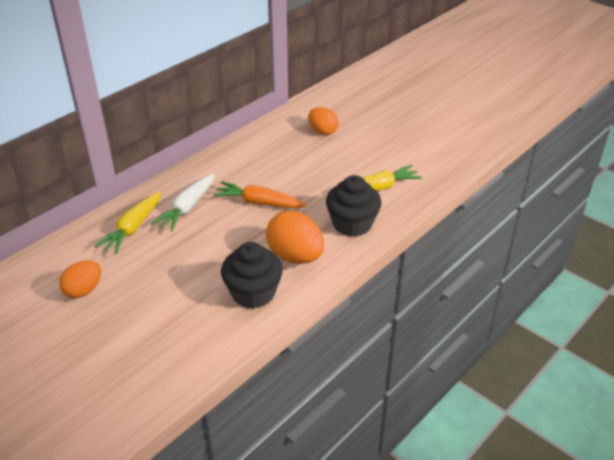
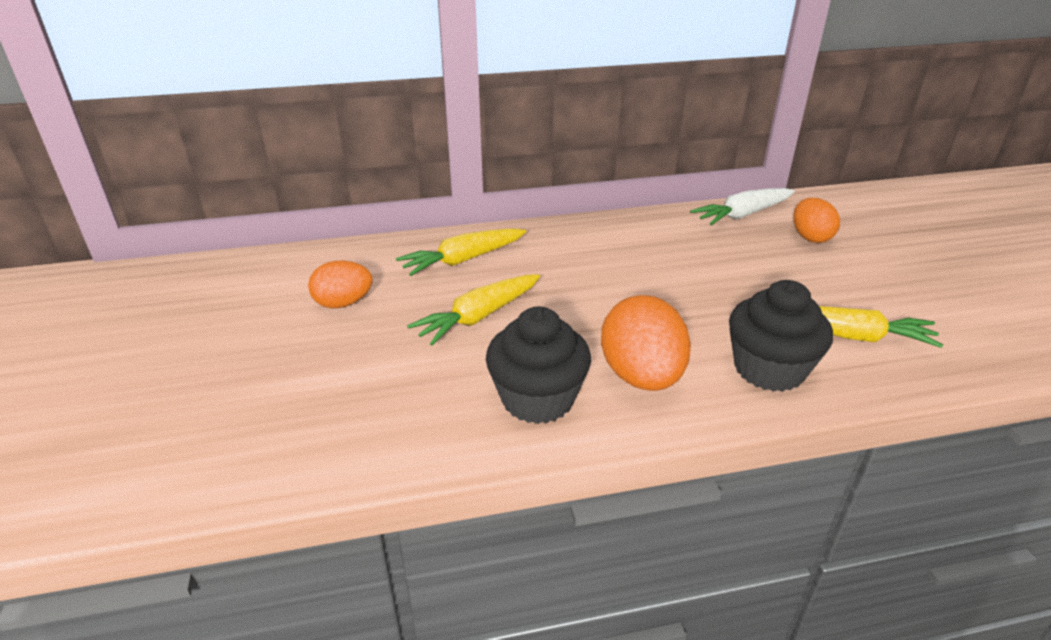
camera: 35 degrees right, 5 degrees down
white carrot [151,174,215,231] -> white carrot moved to [690,188,795,225]
orange carrot [213,181,307,208] -> none
none -> yellow carrot [407,274,540,346]

